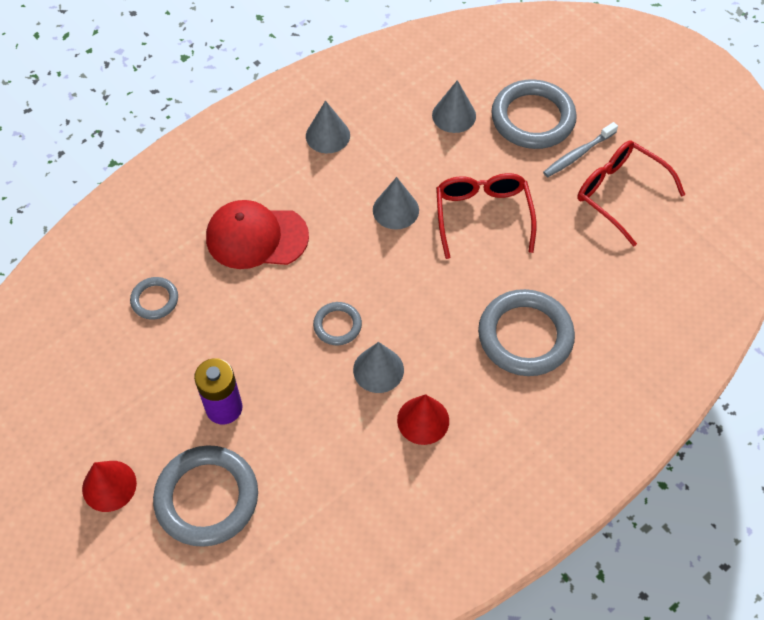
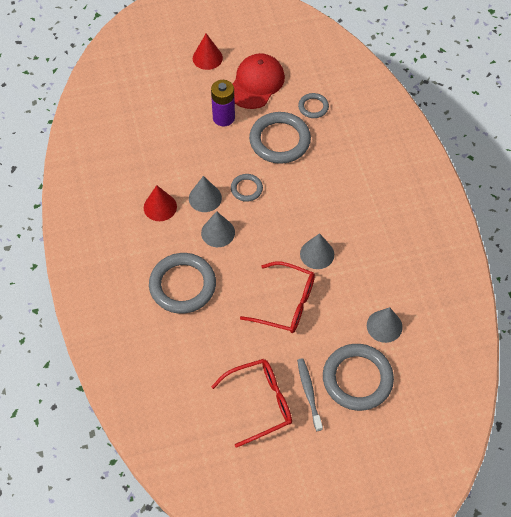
camera: 115 degrees right, 0 degrees up
grey ring [153,445,258,547] -> grey ring moved to [249,112,311,164]
red cap [206,200,309,269] -> red cap moved to [233,53,285,109]
grey cone [306,101,350,153] -> grey cone moved to [201,211,235,247]

